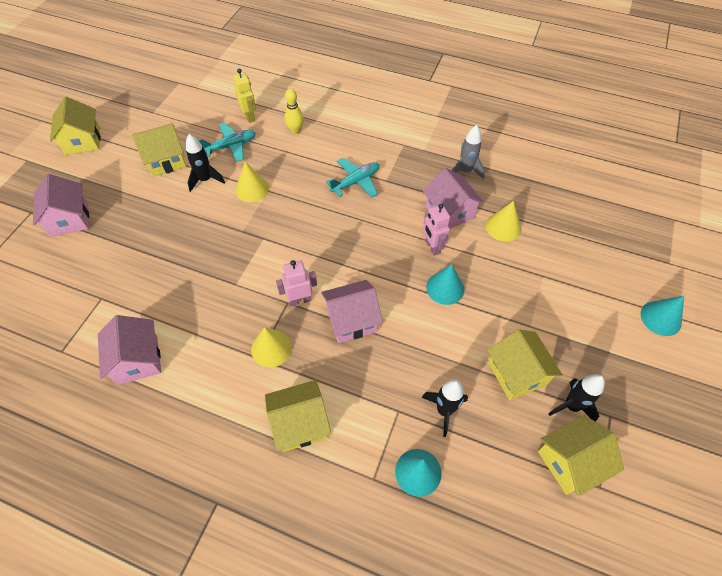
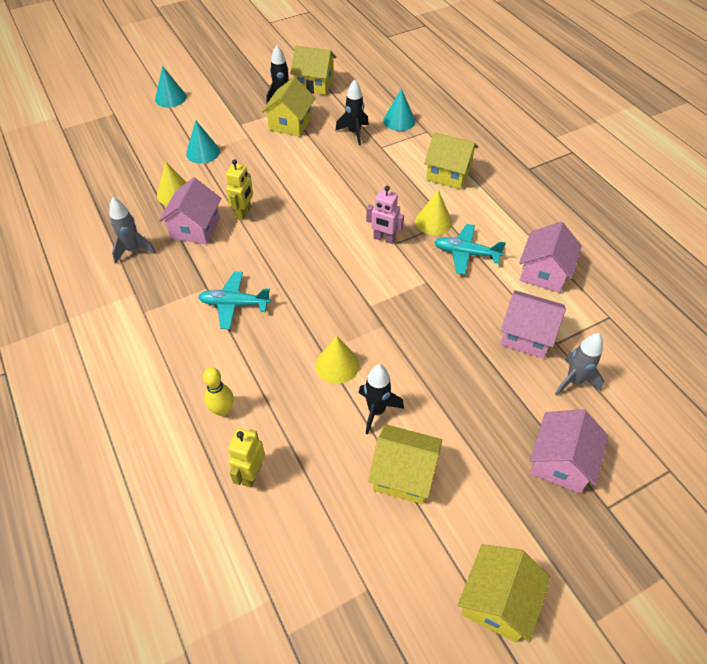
camera: 140 degrees left, 5 degrees down
turquoise plane [198,123,255,162] -> turquoise plane moved to [434,224,506,275]
pink house [321,280,383,343] -> pink house moved to [500,290,566,359]
pink robot [423,204,450,256] -> yellow robot [226,159,253,220]
turquoise cone [426,264,465,305] -> turquoise cone moved to [186,120,220,164]
none -> grey rocket [555,333,604,396]

